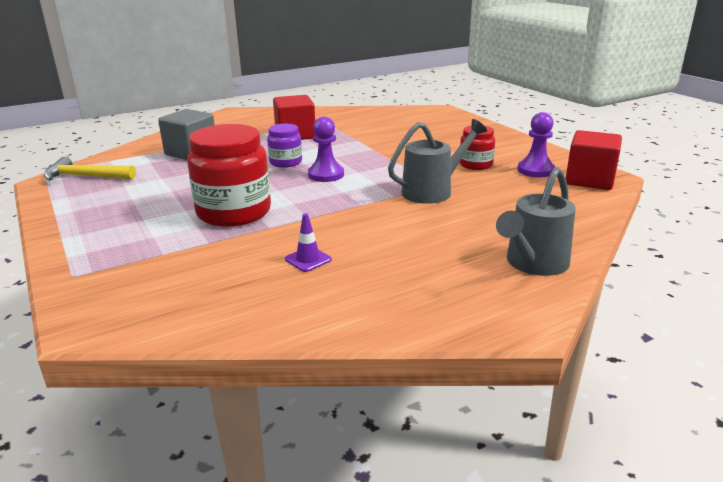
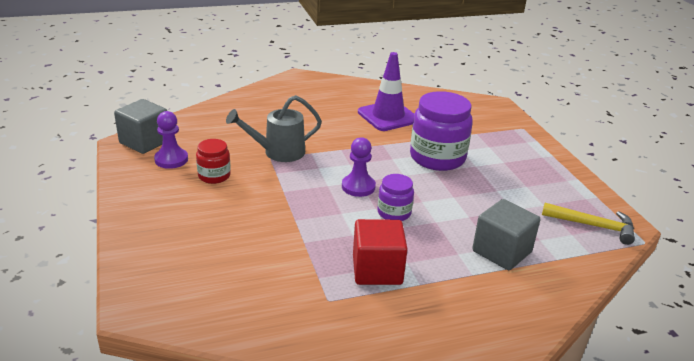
camera: 170 degrees left, 5 degrees up
red jar [187,124,271,227] -> purple jar [410,91,473,171]
purple traffic cone [285,213,332,272] -> purple traffic cone [358,52,414,131], size x2.27
grey watering can [496,167,576,276] -> none
red cube [566,130,622,190] -> grey cube [114,99,167,154]

